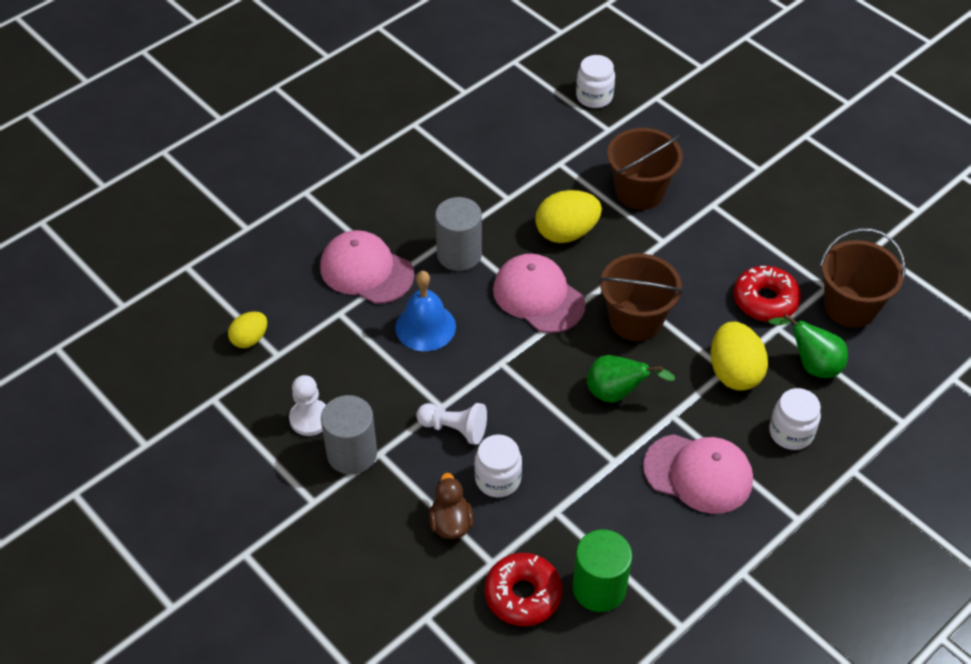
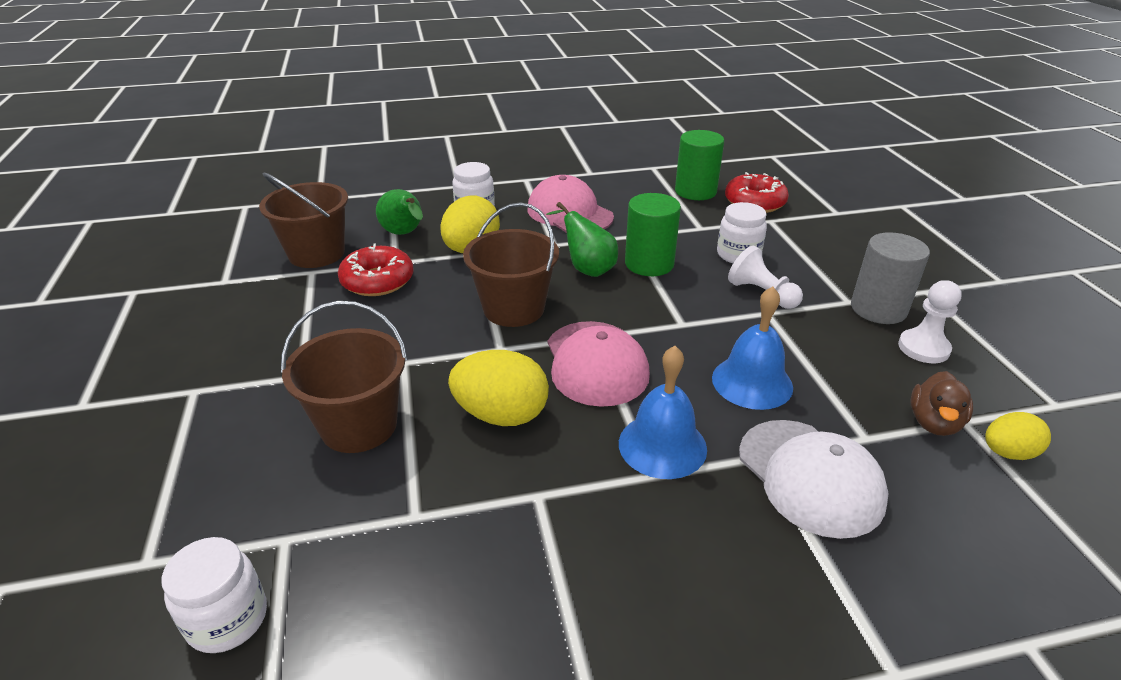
camera: 150 degrees left, 15 degrees down
pink cap [320,230,414,304] -> white cap [739,420,888,539]
brown duck [429,473,474,539] -> brown duck moved to [910,371,973,436]
grey cylinder [435,197,482,271] -> blue bell [619,346,707,479]
none -> green cylinder [625,193,681,276]

